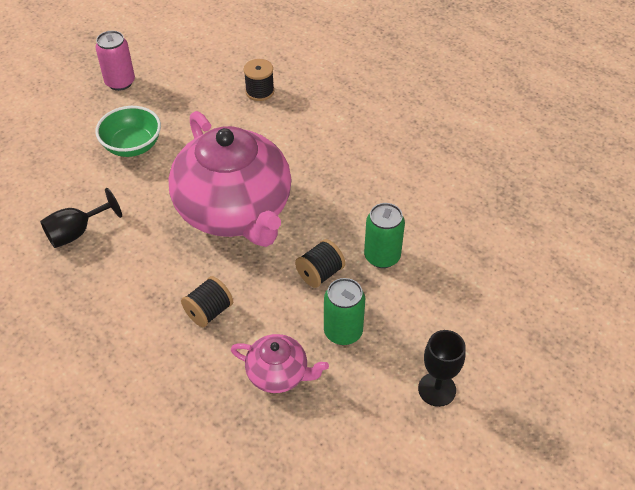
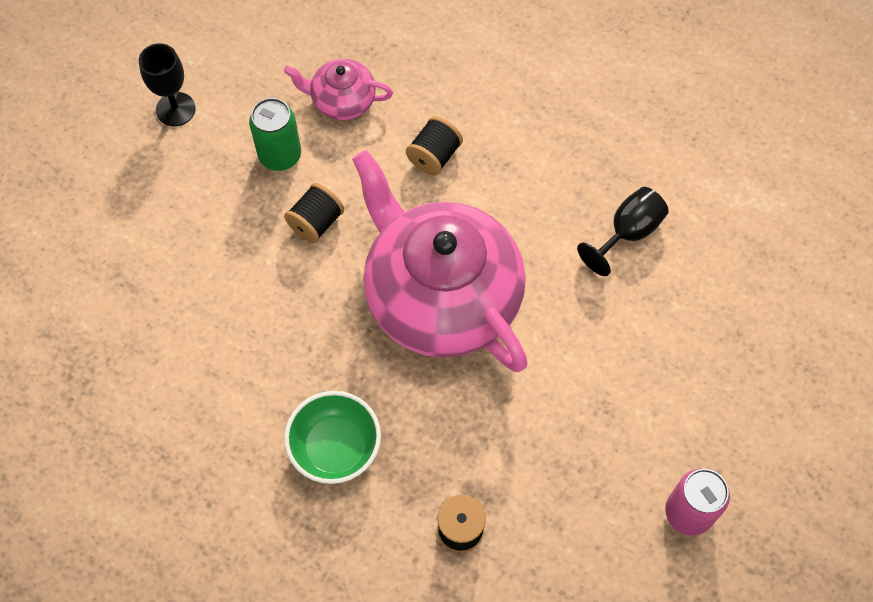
camera: 170 degrees right, 15 degrees up
green bowl [95,106,161,157] -> green bowl moved to [284,391,381,484]
green can [364,203,405,268] -> none

